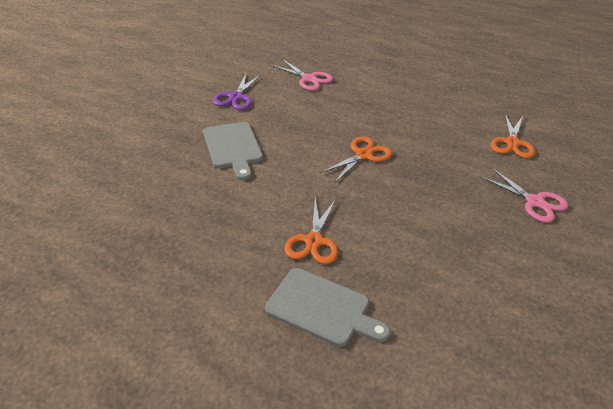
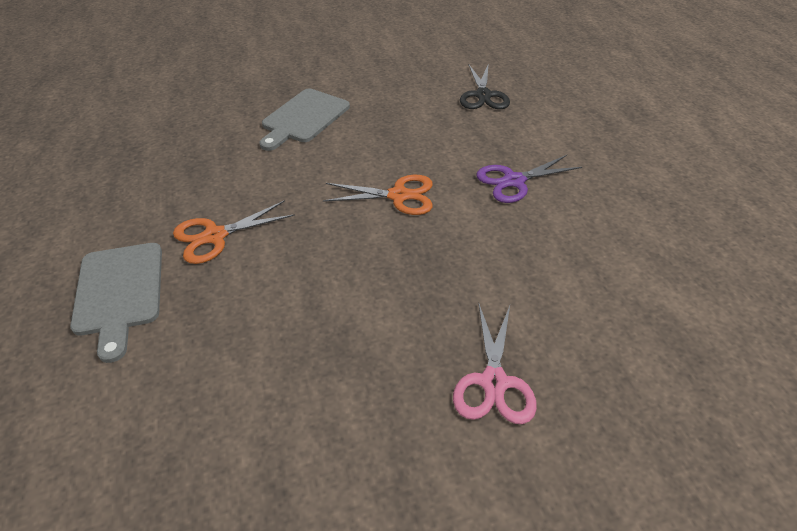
camera: 50 degrees right, 5 degrees up
purple scissors [213,74,261,110] -> purple scissors moved to [476,155,582,203]
pink scissors [271,59,333,91] -> black scissors [460,63,510,109]
orange scissors [491,113,535,158] -> none

